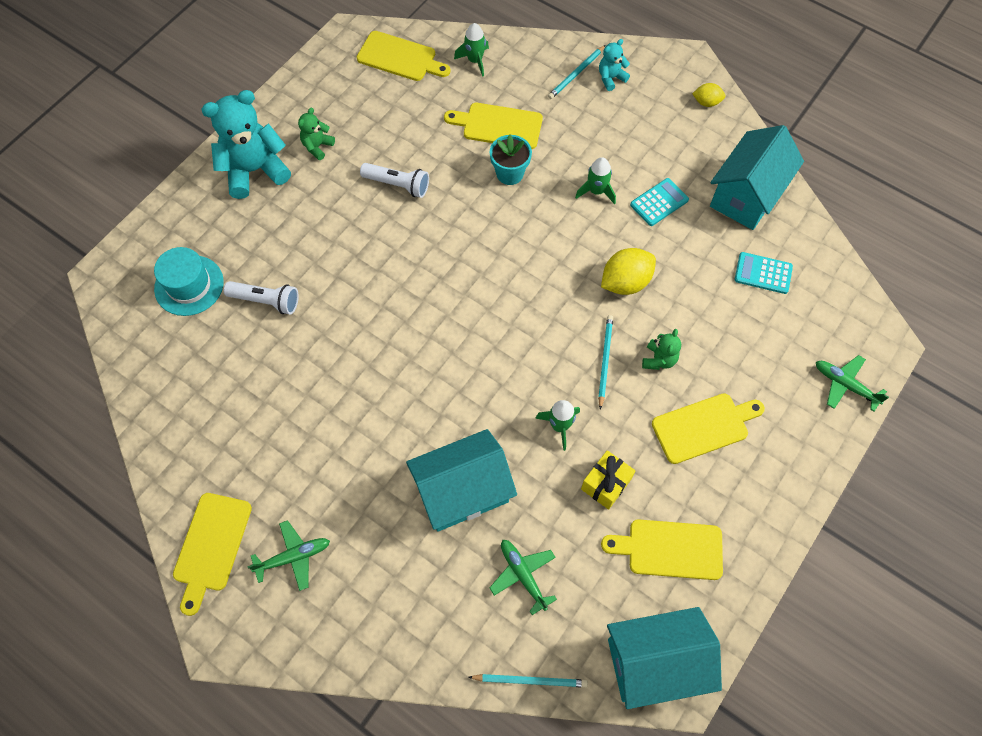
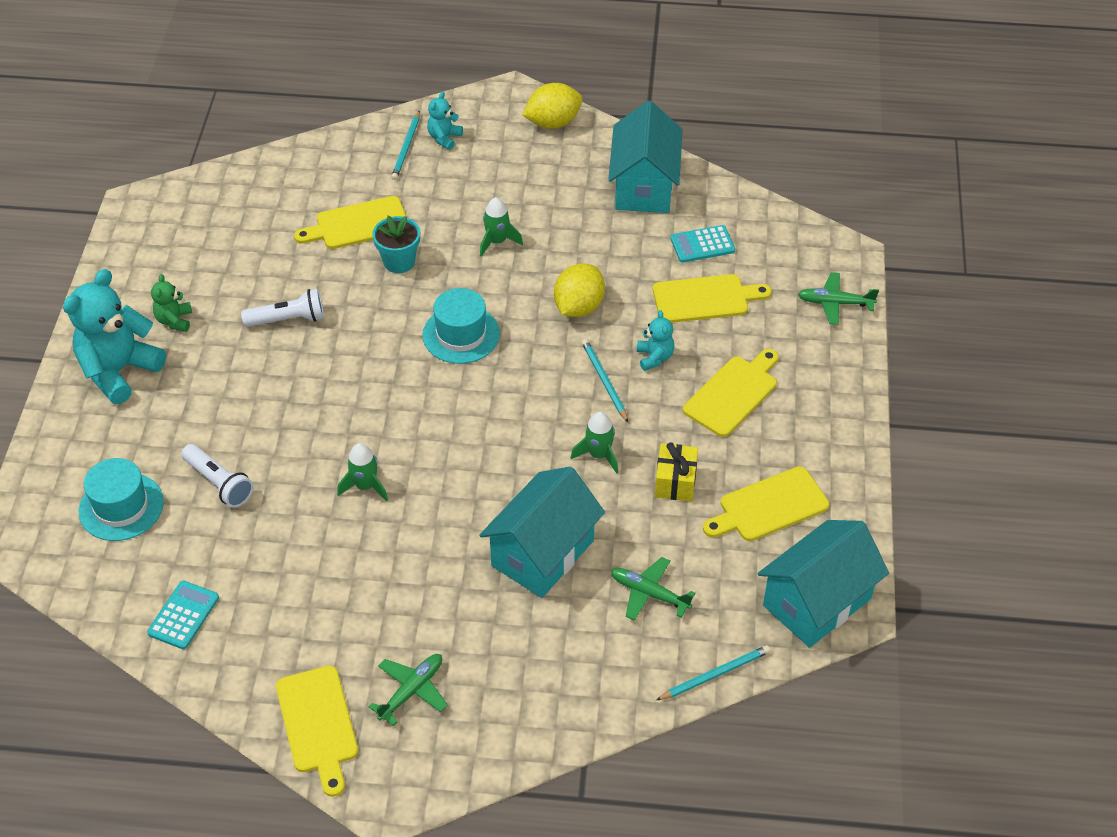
camera: 30 degrees left, 15 degrees down
white flashlight [224,281,299,314] -> white flashlight turned 60 degrees clockwise [181,444,253,508]
yellow cutting board [357,31,451,81] -> yellow cutting board moved to [653,274,772,323]
green rocket [454,23,489,77] -> green rocket moved to [337,443,388,501]
turquoise calculator [630,178,689,226] -> turquoise calculator moved to [147,581,219,649]
green teddy bear [642,329,681,370] -> turquoise teddy bear [637,310,675,371]
yellow lemon [692,83,726,107] -> yellow lemon [522,83,582,129], size x1.77
none -> turquoise hat [422,288,500,364]

